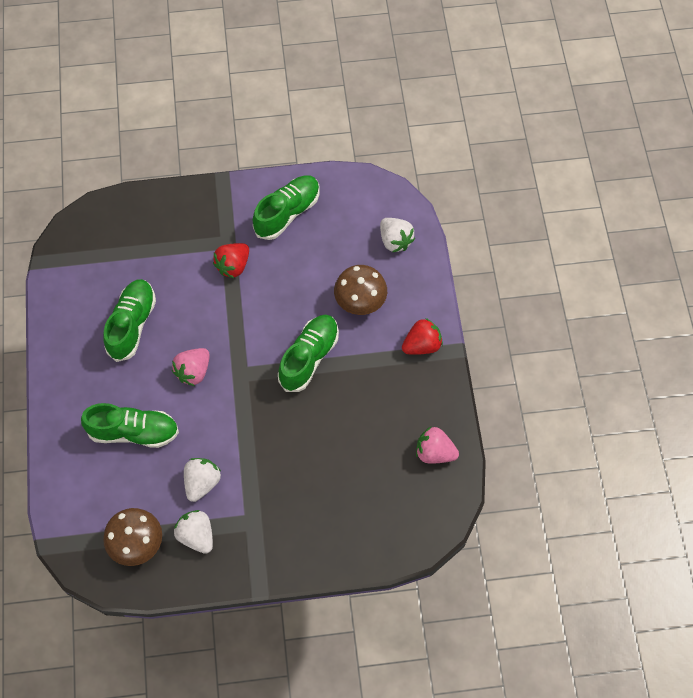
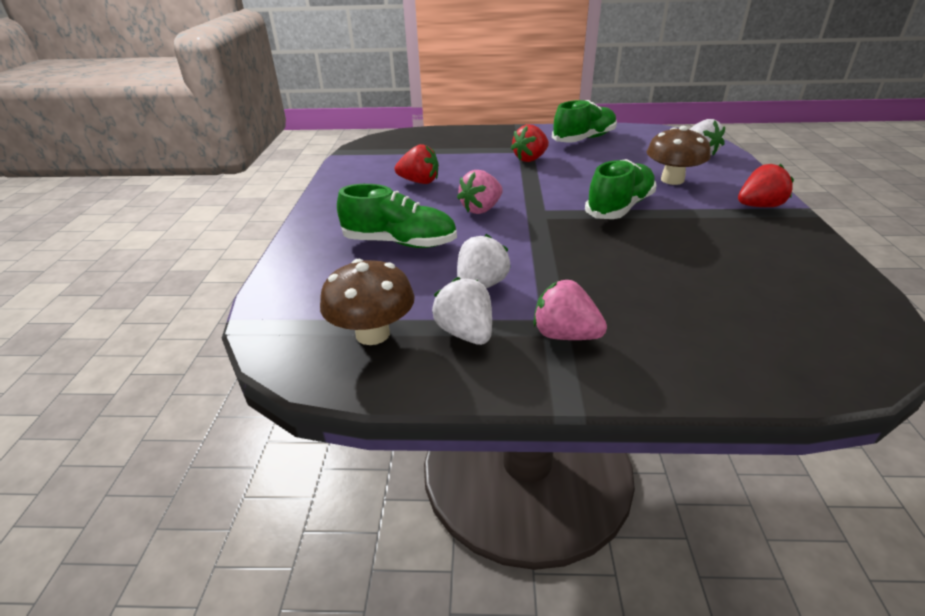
camera: 10 degrees right, 30 degrees down
green shoe [104,279,156,362] -> red strawberry [395,144,439,184]
pink strawberry [416,427,459,463] -> pink strawberry moved to [533,280,607,340]

